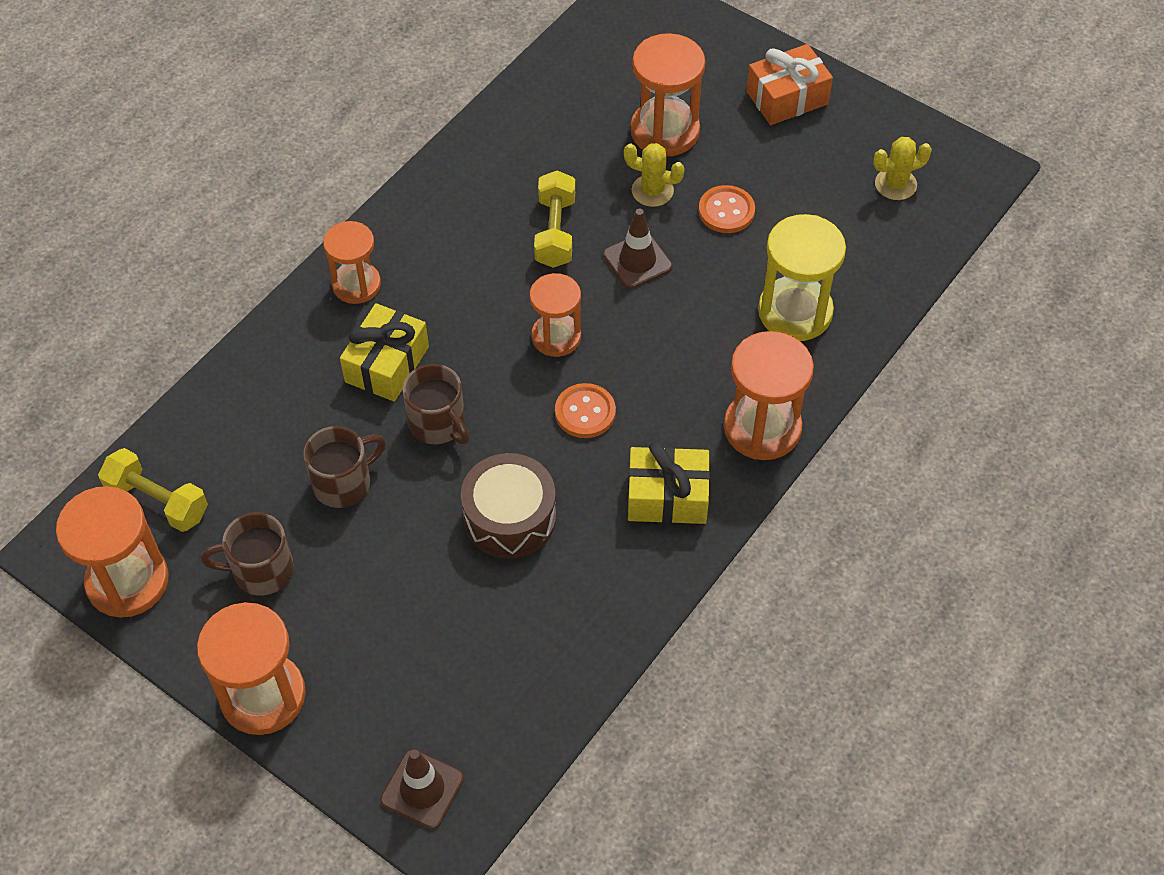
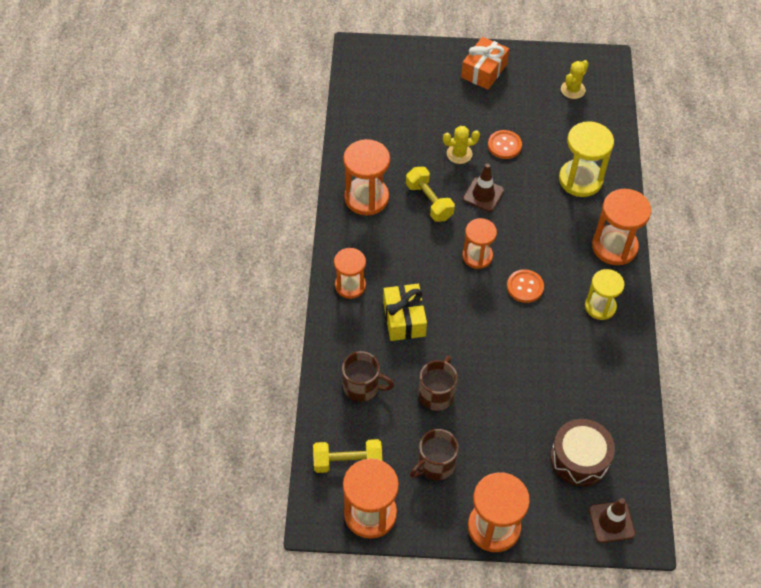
camera: 35 degrees left, 0 degrees up
brown mug [403,364,470,444] -> brown mug moved to [342,351,394,402]
brown drum [461,453,556,558] -> brown drum moved to [550,419,615,486]
yellow gift [628,441,710,524] -> yellow hourglass [585,269,625,320]
orange hourglass [630,33,706,157] -> orange hourglass moved to [343,139,390,215]

